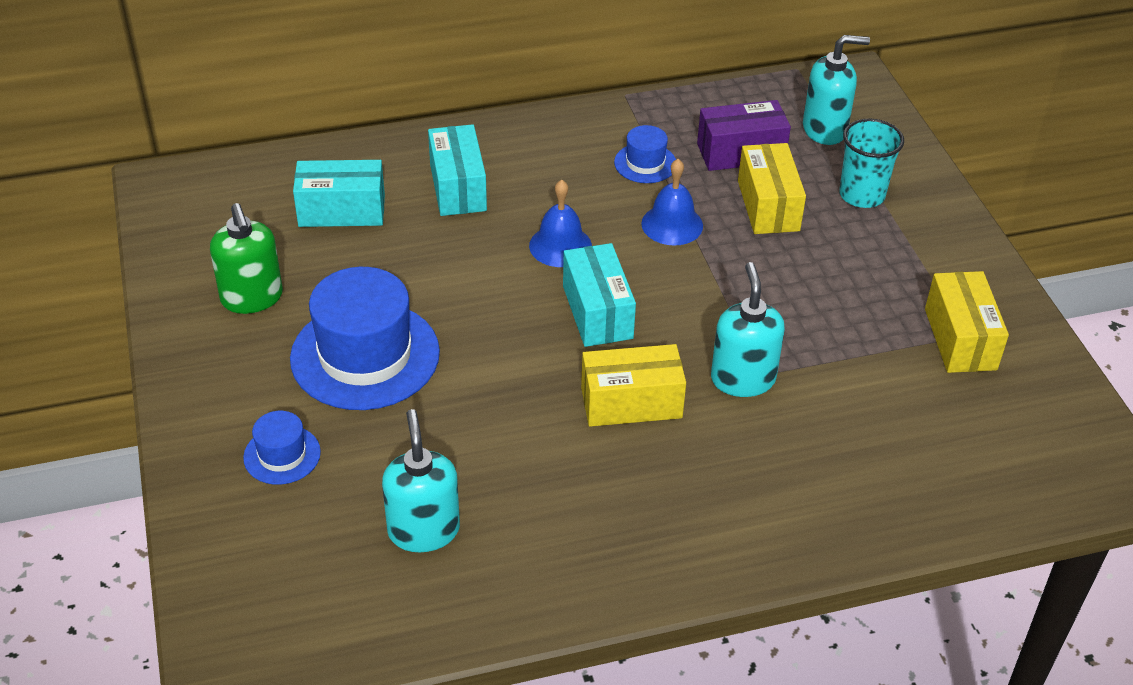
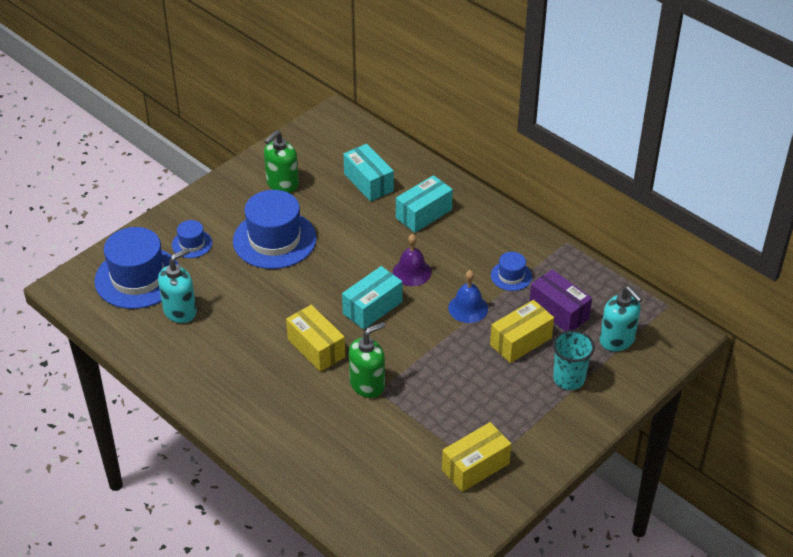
camera: 60 degrees right, 0 degrees up
blue bell [529,180,592,267] -> purple bell [393,234,431,286]
turquoise soap dispenser [711,262,785,397] -> green soap dispenser [349,322,385,398]
none -> blue hat [94,227,179,309]

